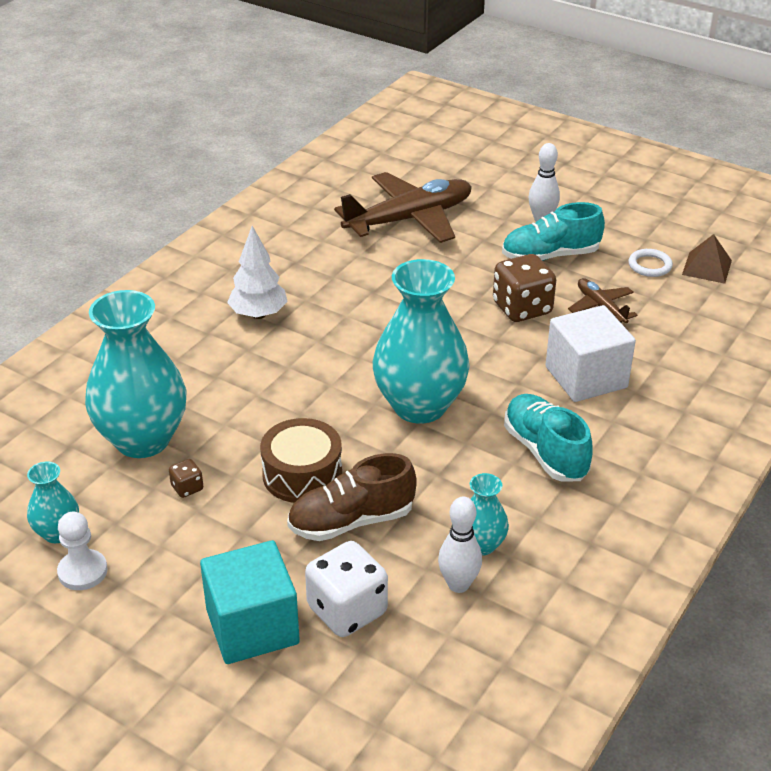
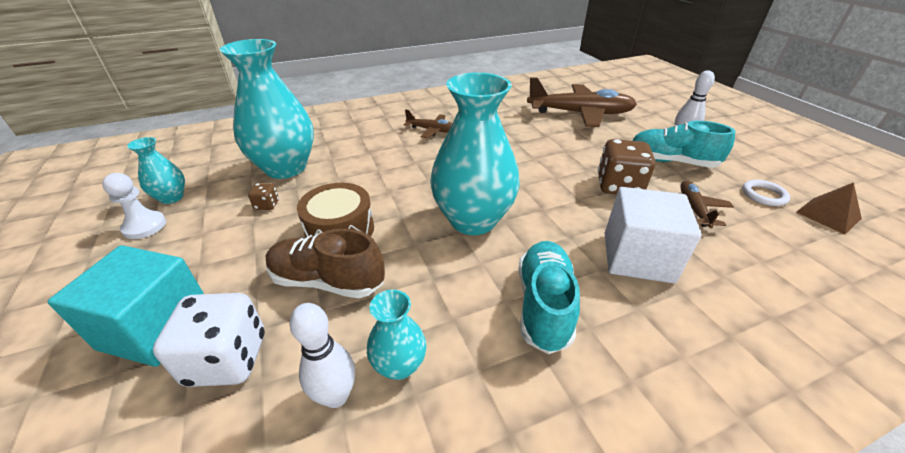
camera: 35 degrees right, 0 degrees up
white tree [227,226,288,319] -> brown plane [404,109,453,138]

